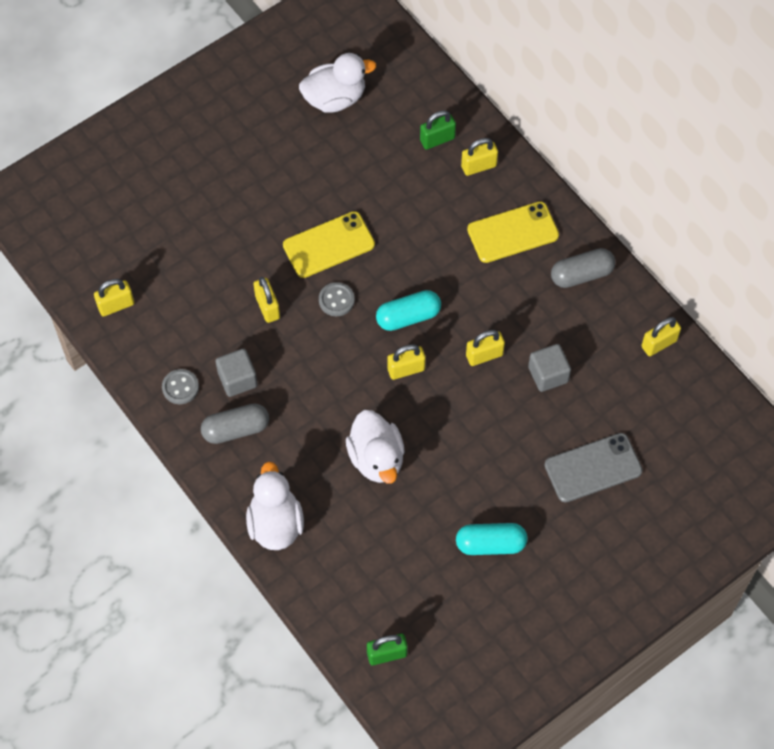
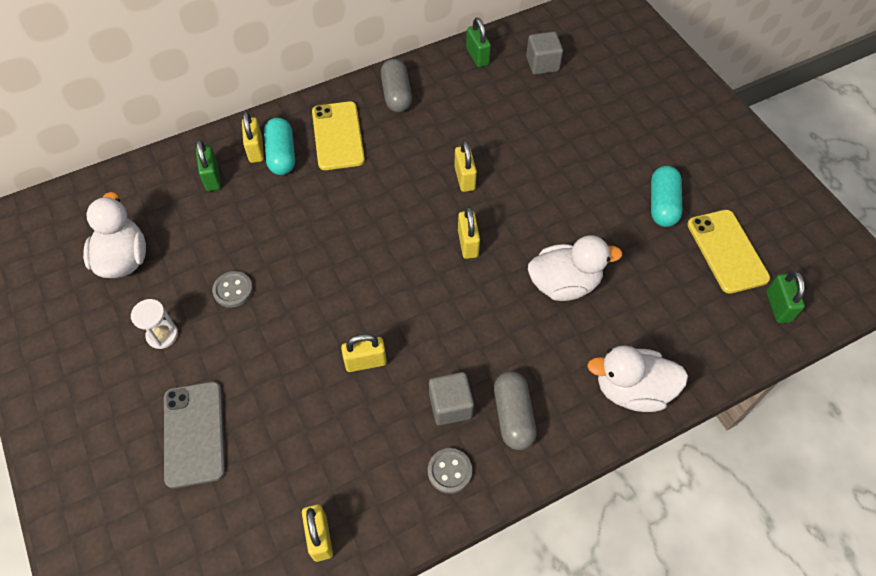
camera: 80 degrees left, 5 degrees down
yellow phone [283,211,375,278] -> yellow phone moved to [687,210,770,294]
grey button [319,282,355,316] -> grey button moved to [212,271,253,308]
turquoise capsule [376,290,441,331] -> turquoise capsule moved to [264,118,295,175]
grey cube [528,344,571,392] -> grey cube moved to [526,32,563,75]
grey phone [545,433,642,503] -> grey phone moved to [164,381,225,488]
yellow padlock [641,317,681,356] -> green padlock [466,18,491,67]
none -> white hourglass [131,299,178,349]

